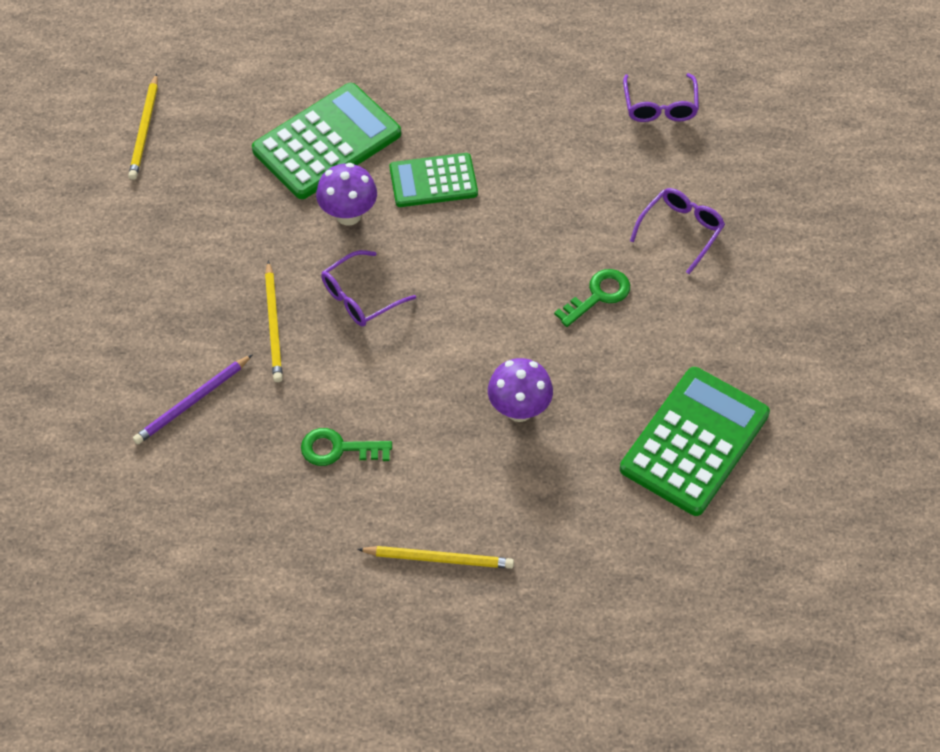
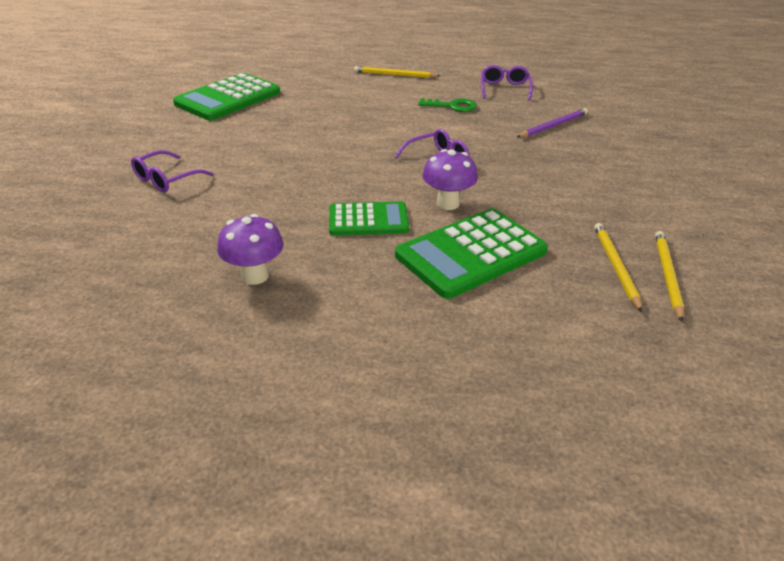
camera: 175 degrees left, 20 degrees down
yellow pencil [265,261,283,382] -> yellow pencil moved to [594,223,642,312]
purple mushroom [488,358,553,422] -> purple mushroom moved to [217,214,283,285]
green key [554,269,630,327] -> none
purple glasses [623,73,699,122] -> purple glasses moved to [481,65,533,100]

